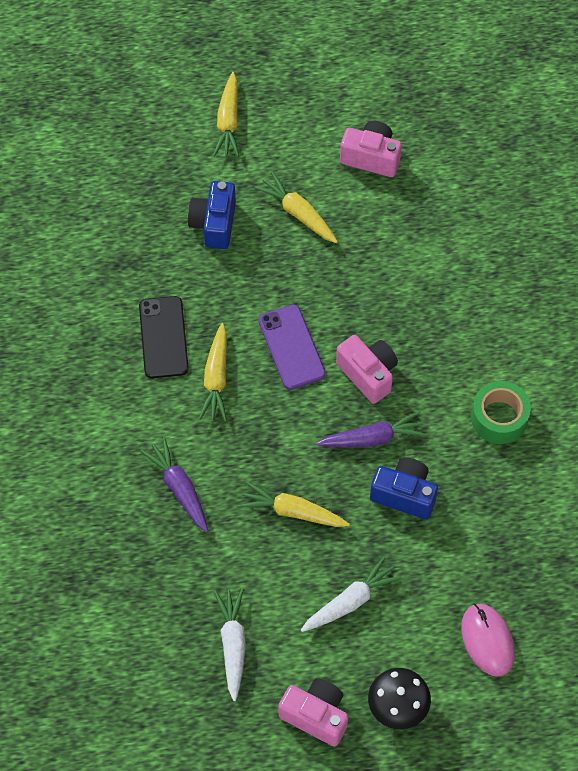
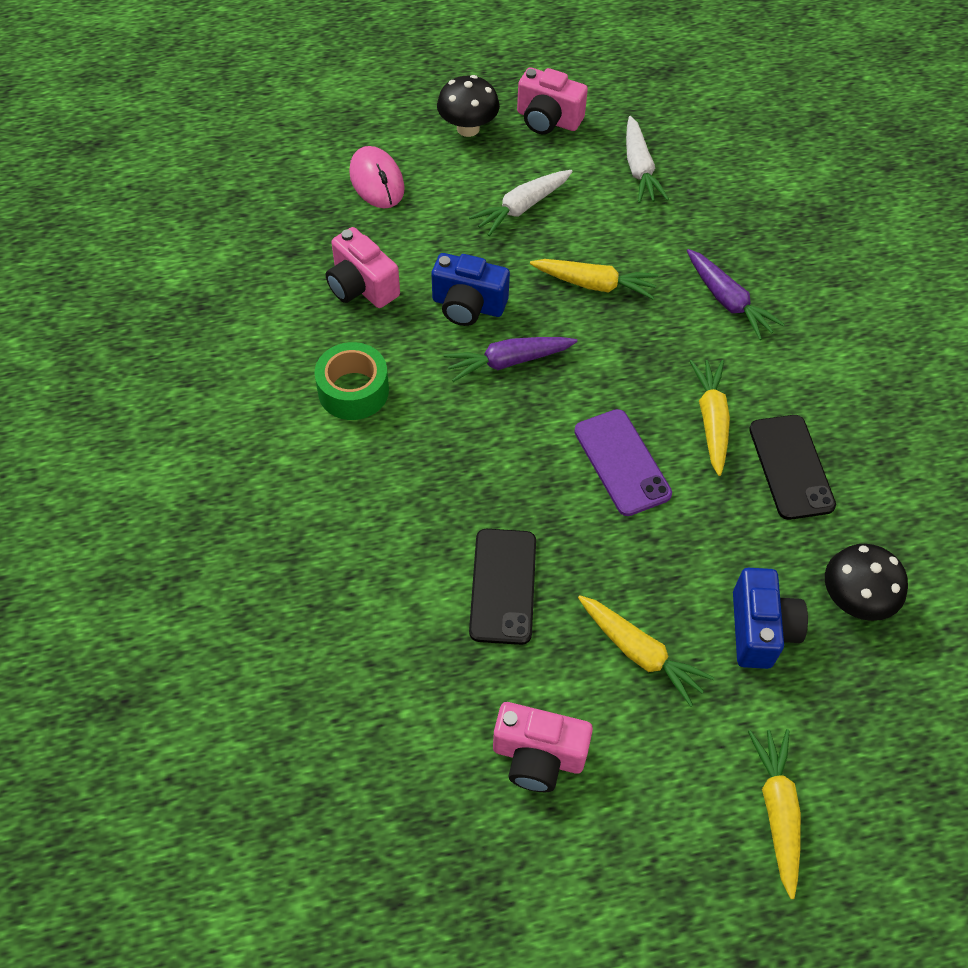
camera: 175 degrees right, 5 degrees down
pink camera [336,335,398,404] -> pink camera moved to [326,227,400,308]
none -> black phone [469,529,536,645]
none -> black mushroom [825,544,908,621]

